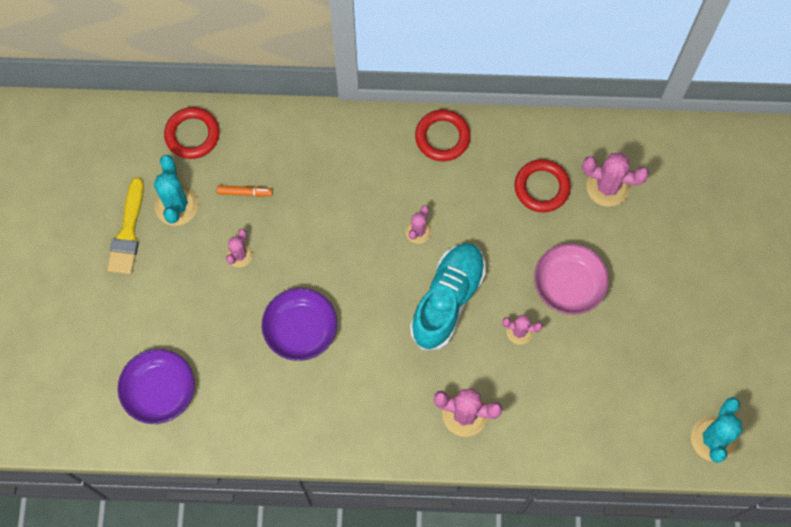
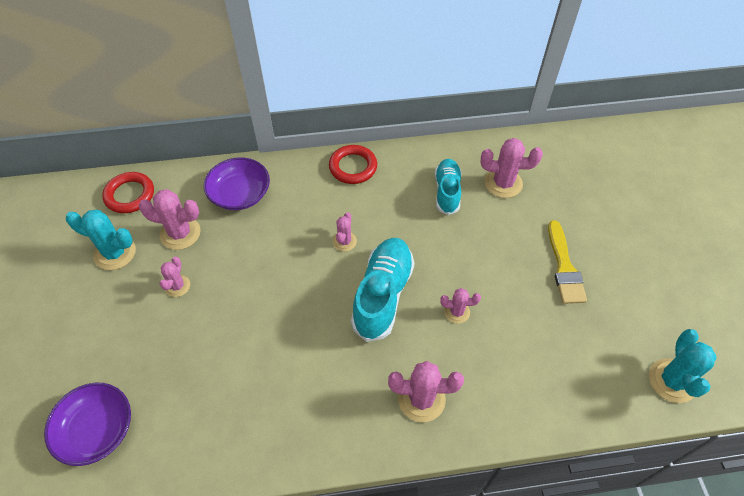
camera: 10 degrees left, 15 degrees down
yellow brush [107,177,144,274] -> yellow brush moved to [548,220,587,304]
turquoise cactus [154,155,198,226] -> turquoise cactus turned 60 degrees counterclockwise [66,210,136,270]
orange marker [217,185,273,197] -> pink cactus [139,189,201,250]
purple bowl [262,288,337,361] -> purple bowl moved to [204,157,270,210]
red ring [514,159,571,212] -> turquoise shoe [435,159,461,215]
pink bowl [534,243,609,315] -> none

